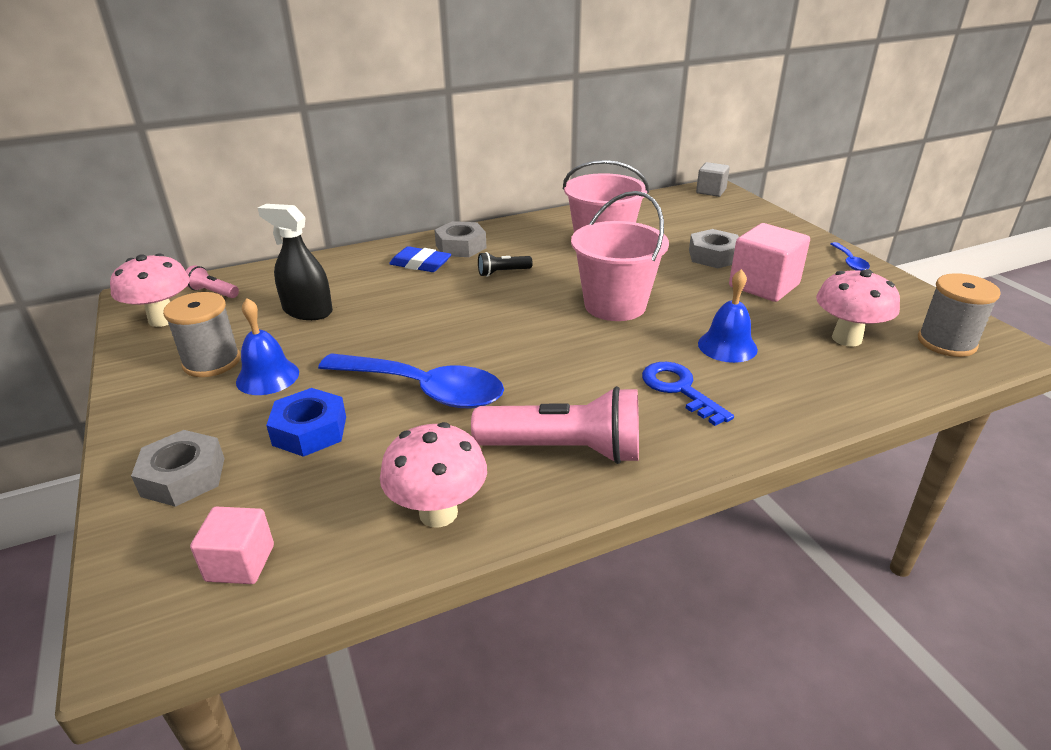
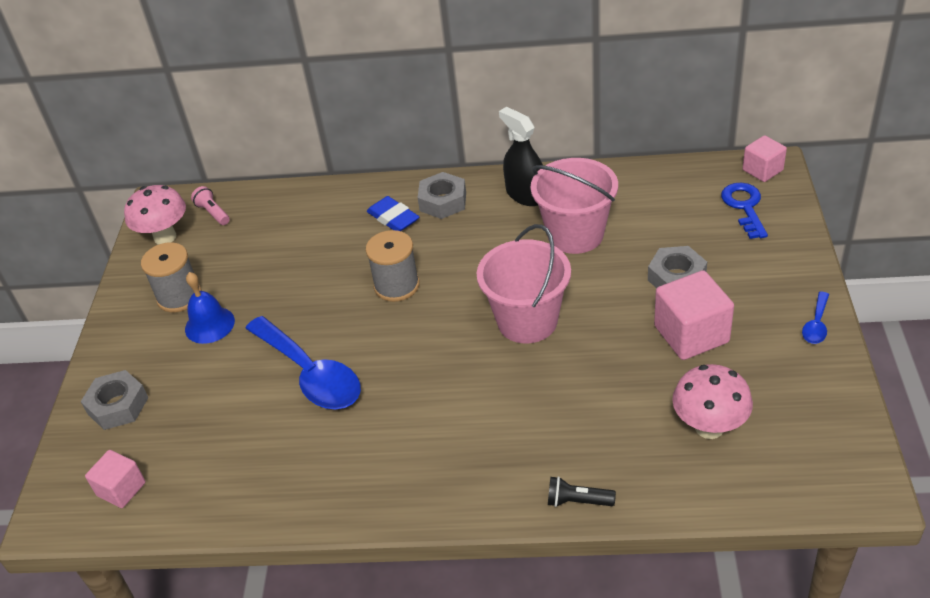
camera: 30 degrees right, 10 degrees up
black spray bottle [258,204,333,320] -> black spray bottle moved to [499,107,543,206]
blue nut [266,388,346,457] -> none
pink mushroom [380,422,487,528] -> none
pink flashlight [471,386,639,464] -> none
black flashlight [478,252,533,277] -> black flashlight moved to [548,476,616,507]
blue key [642,362,734,426] -> blue key moved to [721,183,768,239]
grey cube [696,162,730,197] -> pink cube [743,135,787,182]
blue bell [698,269,758,363] -> none
grey spool [918,273,1001,357] -> grey spool moved to [366,230,420,302]

